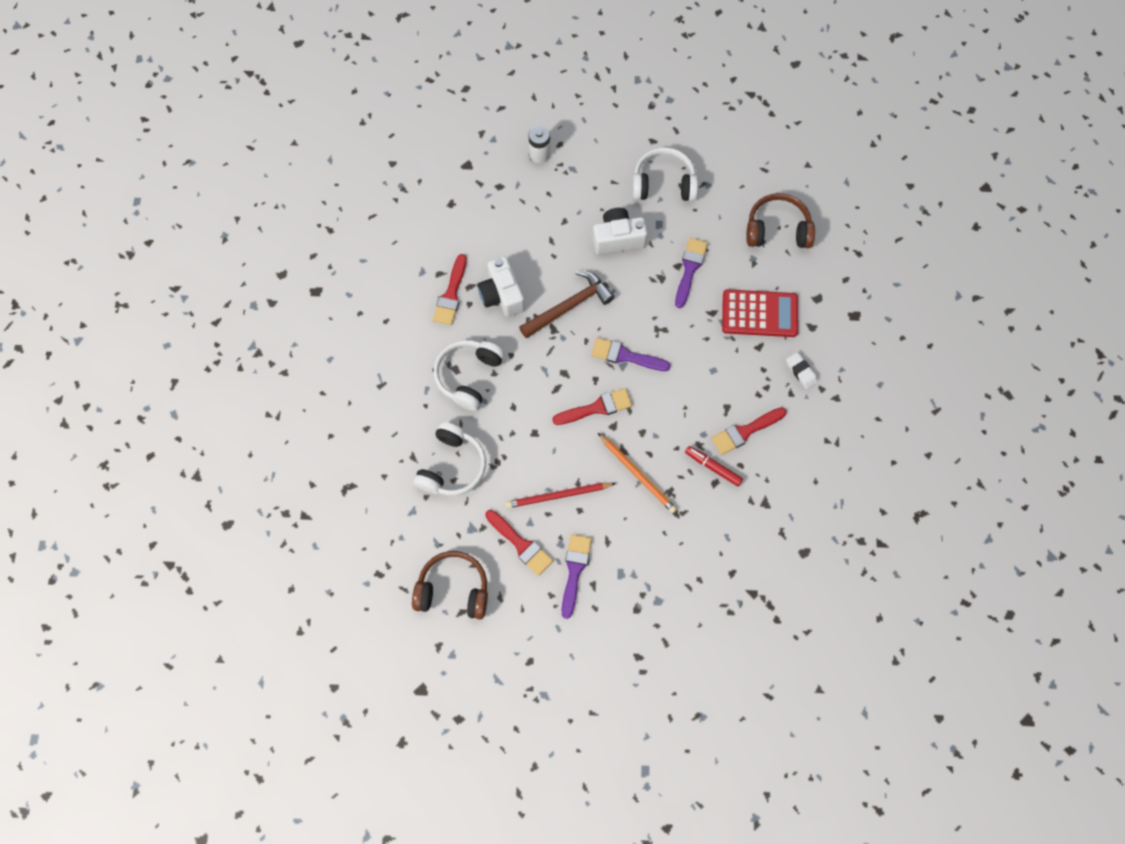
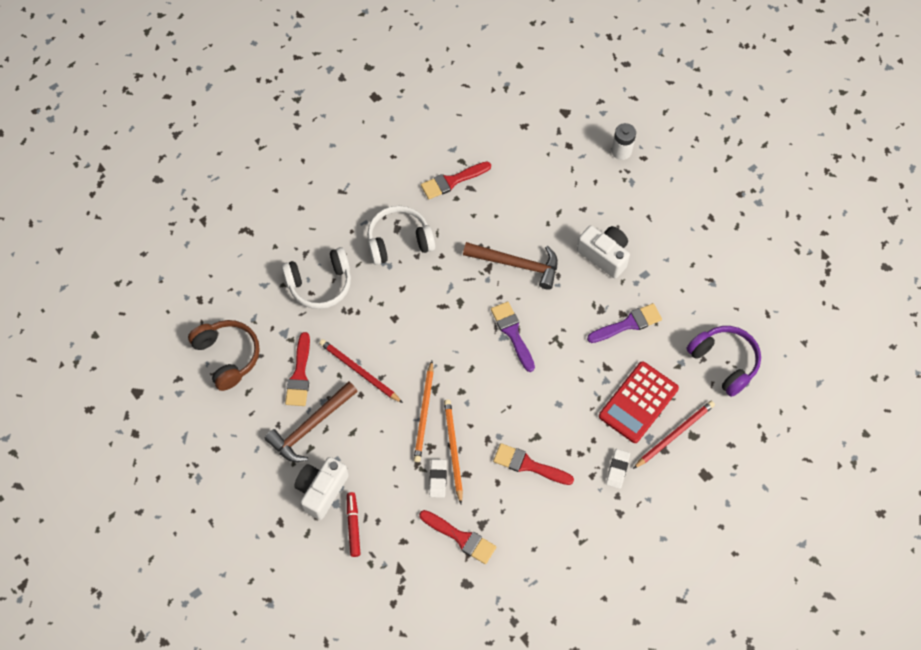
camera: 50 degrees right, 5 degrees down
white camera [477,256,525,317] -> white camera moved to [294,457,349,520]
red brush [552,388,632,425] -> red brush moved to [419,510,496,564]
purple brush [562,534,592,619] -> brown hammer [265,381,358,462]
white headphones [632,147,698,201] -> none
red marker [685,446,743,486] -> red marker moved to [347,492,360,557]
red calculator [722,289,798,337] -> red calculator turned 75 degrees clockwise [599,361,679,443]
brown headphones [746,193,815,248] -> purple headphones [686,326,761,397]
none -> white eraser [429,459,447,498]
none -> orange pencil [444,400,463,504]
none -> red pencil [633,401,715,469]

